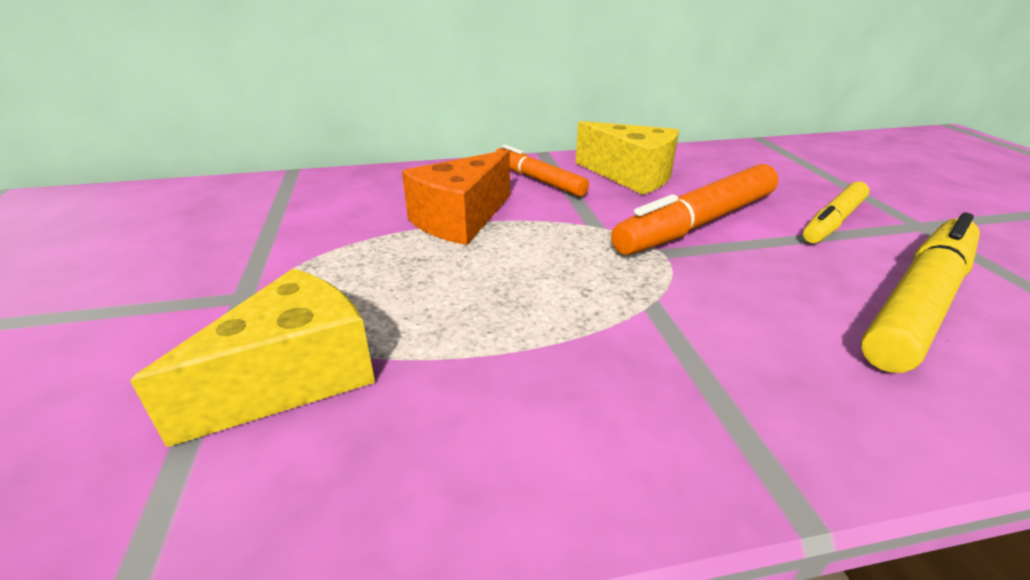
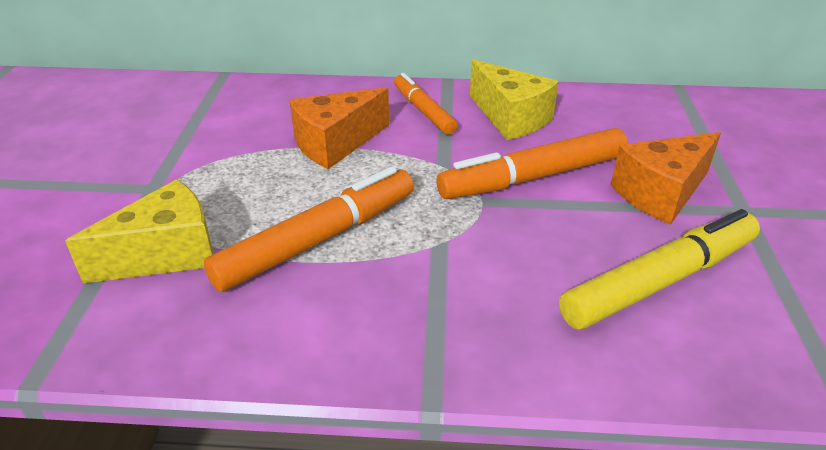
camera: 15 degrees right, 5 degrees up
yellow marker [803,181,870,243] -> orange cheese [611,132,721,225]
none -> orange marker [204,166,414,292]

